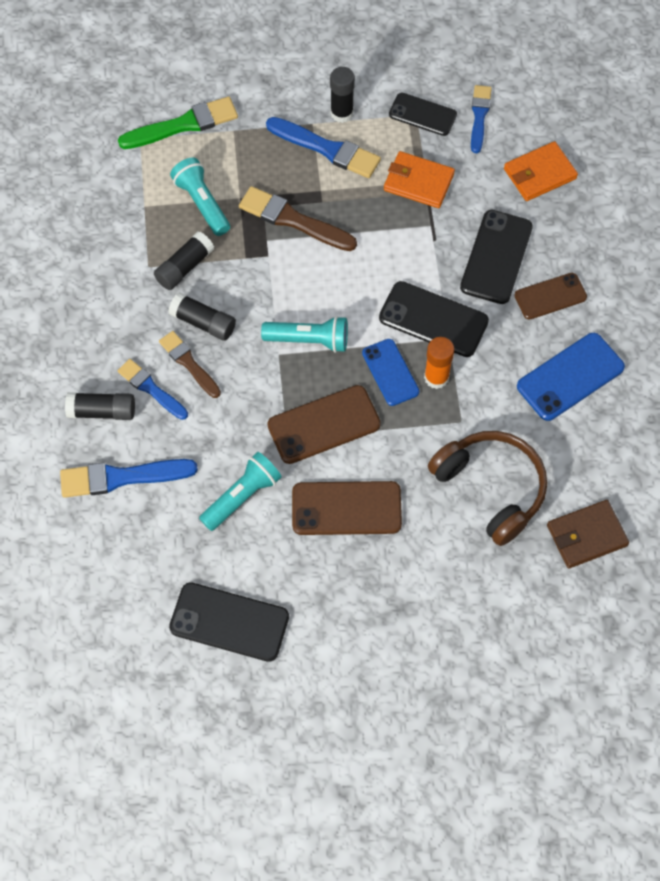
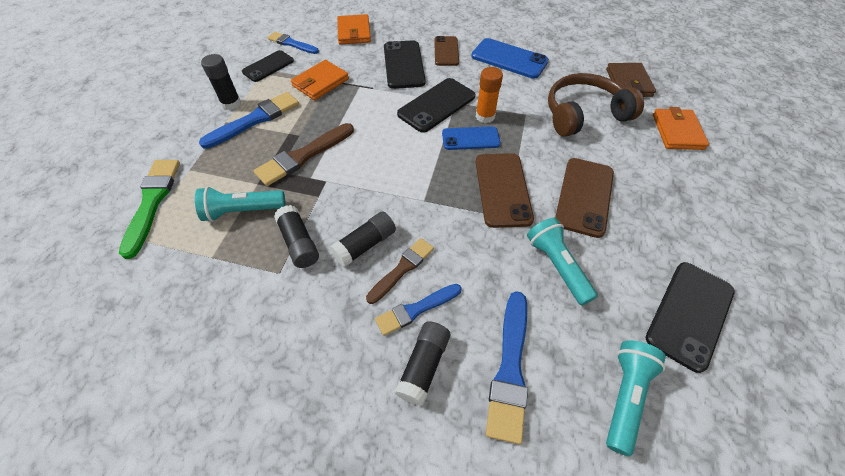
camera: 70 degrees left, 10 degrees down
brown brush [159,331,221,398] -> brown brush turned 150 degrees clockwise [366,238,434,304]
turquoise flashlight [261,316,348,353] -> turquoise flashlight moved to [606,340,666,457]
black phone [460,210,533,304] -> black phone turned 45 degrees clockwise [384,40,426,89]
blue phone [517,333,625,421] -> blue phone turned 45 degrees counterclockwise [471,38,549,79]
none -> orange wallet [653,107,709,150]

